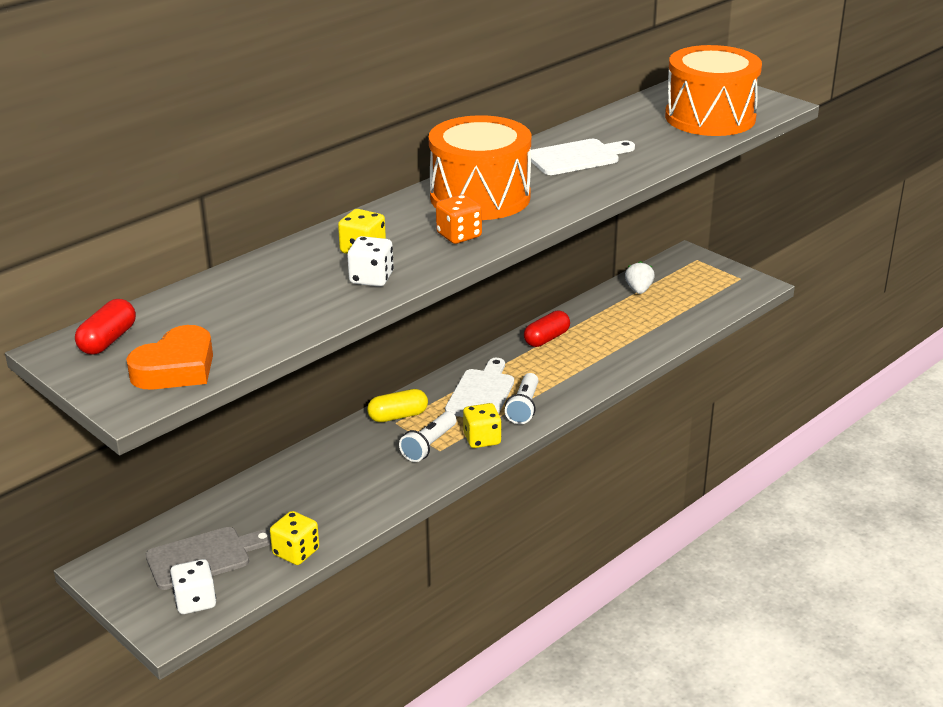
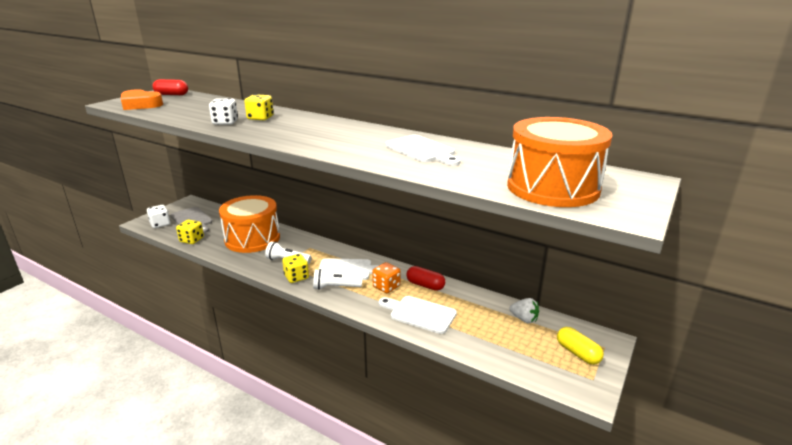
camera: 75 degrees right, 5 degrees down
yellow capsule [367,389,428,422] -> yellow capsule moved to [557,327,604,365]
orange drum [429,115,531,220] -> orange drum moved to [219,195,280,253]
orange dice [436,195,482,244] -> orange dice moved to [372,262,401,293]
white strawberry [625,261,655,294] -> white strawberry turned 45 degrees clockwise [510,298,539,324]
none -> white cutting board [379,296,457,334]

